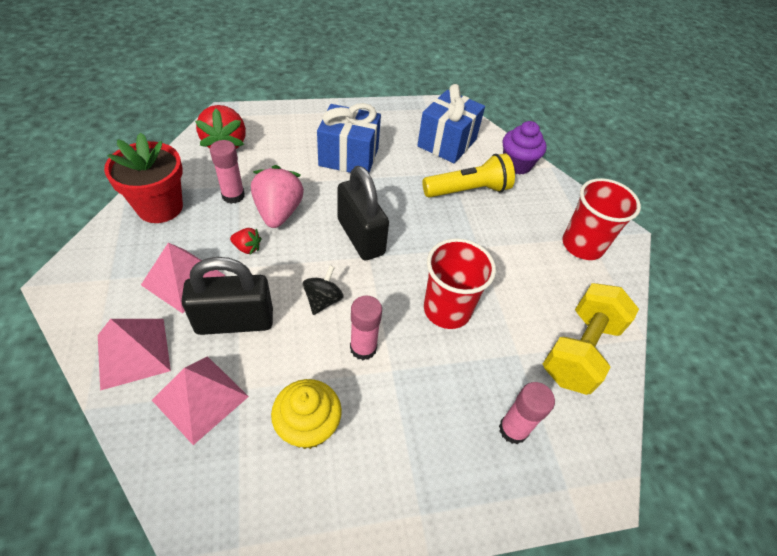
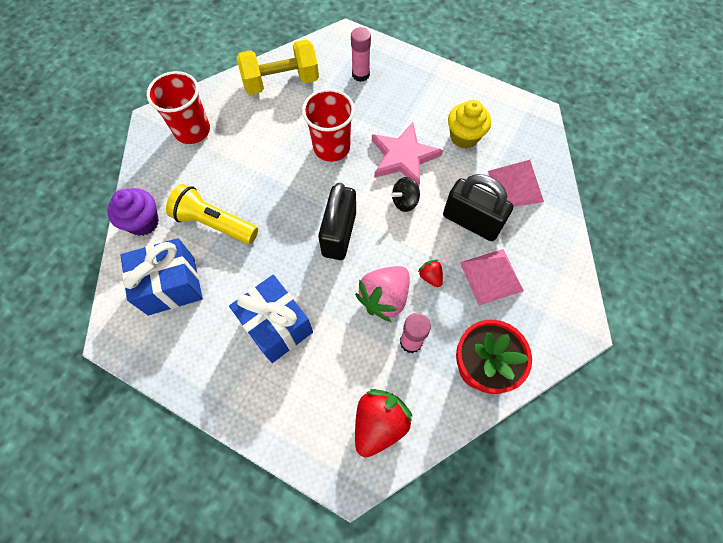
camera: 135 degrees left, 15 degrees up
pink pyramid [98,319,171,391] -> none
pink glue stick [350,296,382,360] -> pink star [372,122,443,186]

